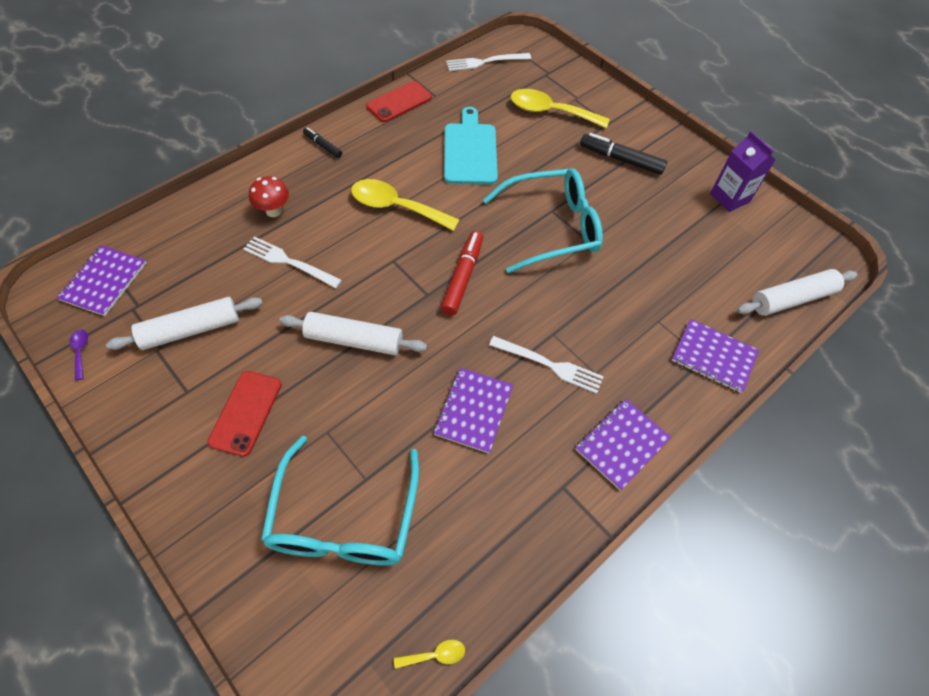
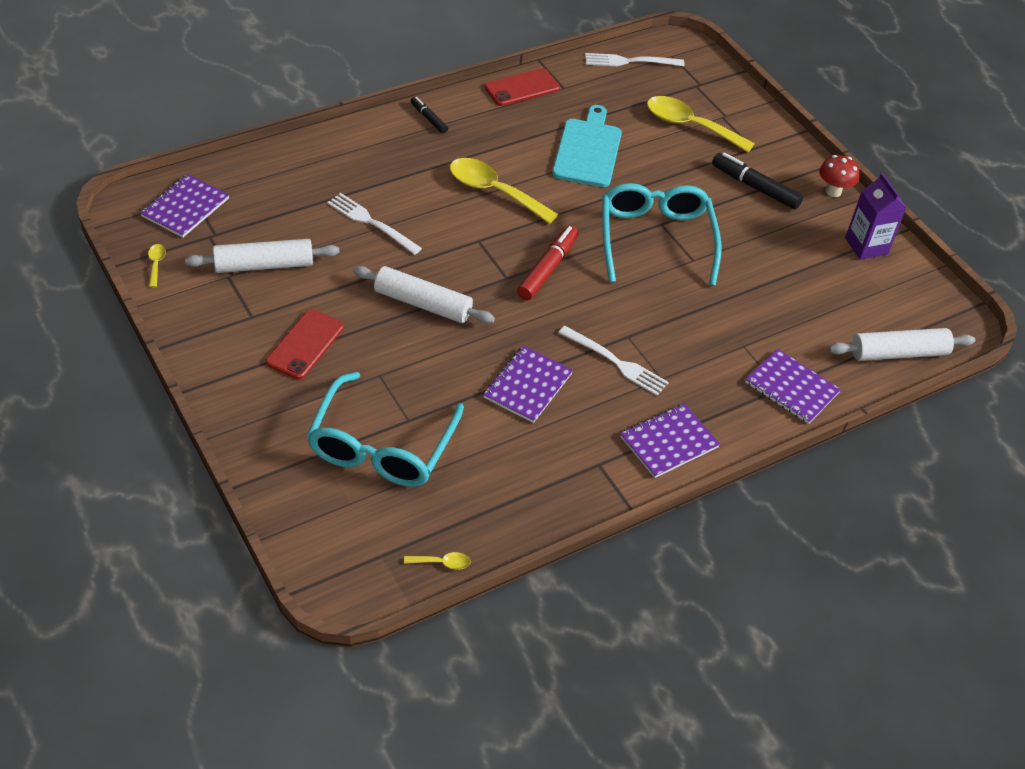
camera: 10 degrees right, 10 degrees down
purple spoon [69,330,88,380] -> yellow spoon [148,244,166,287]
red mushroom [249,176,289,217] -> red mushroom moved to [819,155,860,197]
turquoise glasses [483,168,603,273] -> turquoise glasses turned 90 degrees counterclockwise [602,183,722,286]

